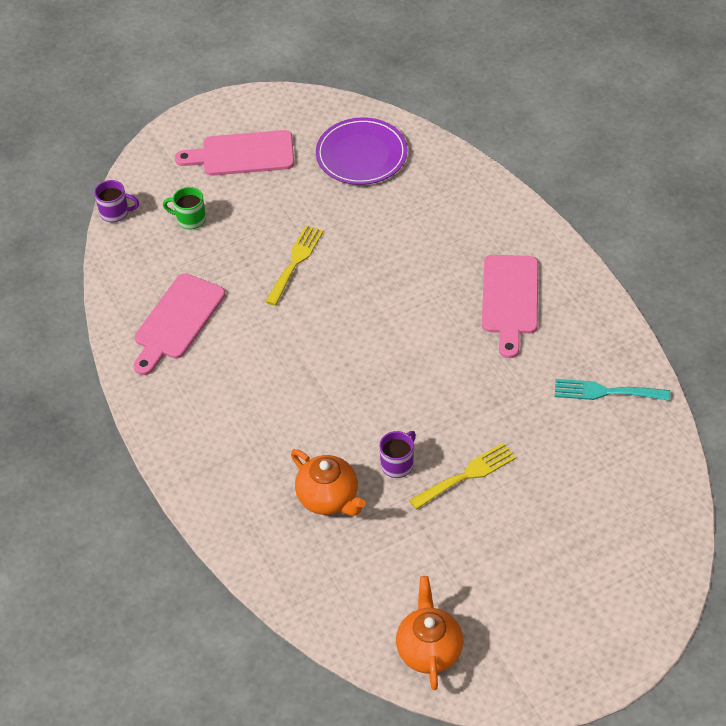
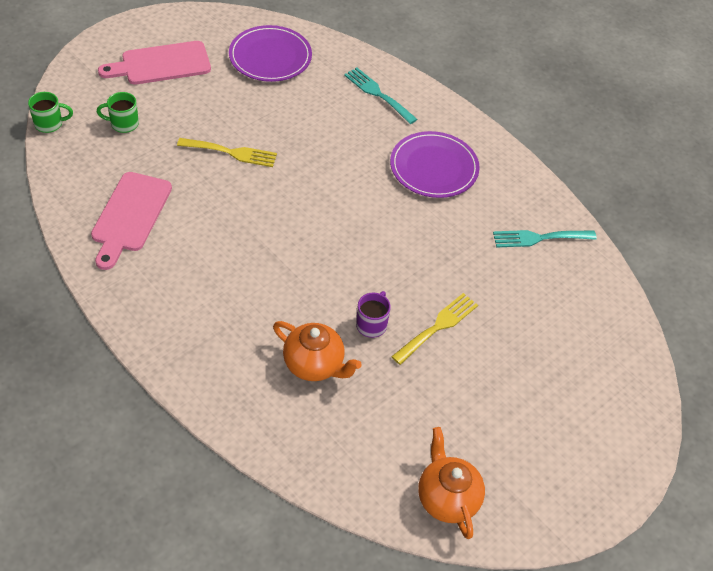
camera: 20 degrees left, 0 degrees up
purple mug [94,180,139,222] -> green mug [28,92,73,133]
yellow fork [265,225,324,306] -> yellow fork turned 90 degrees clockwise [177,138,277,167]
pink cutting board [482,255,538,358] -> purple plate [390,131,480,198]
none -> turquoise fork [344,67,417,124]

